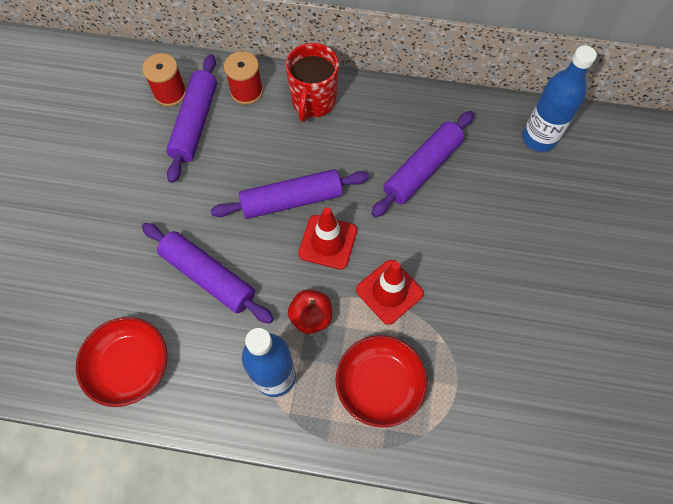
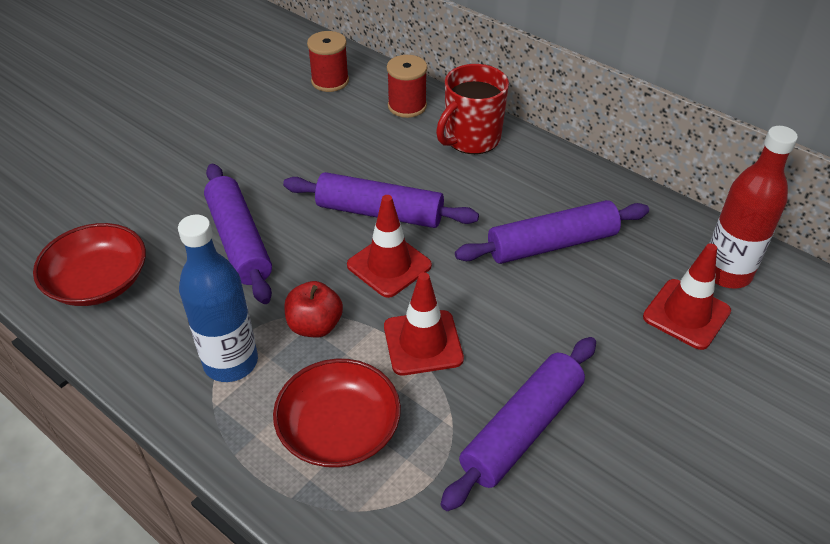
camera: 30 degrees right, 20 degrees down
purple rolling pin [166,54,217,183] -> purple rolling pin moved to [440,337,596,512]
blue bottle [523,46,597,152] -> red bottle [709,126,798,289]
none -> red traffic cone [643,243,731,350]

